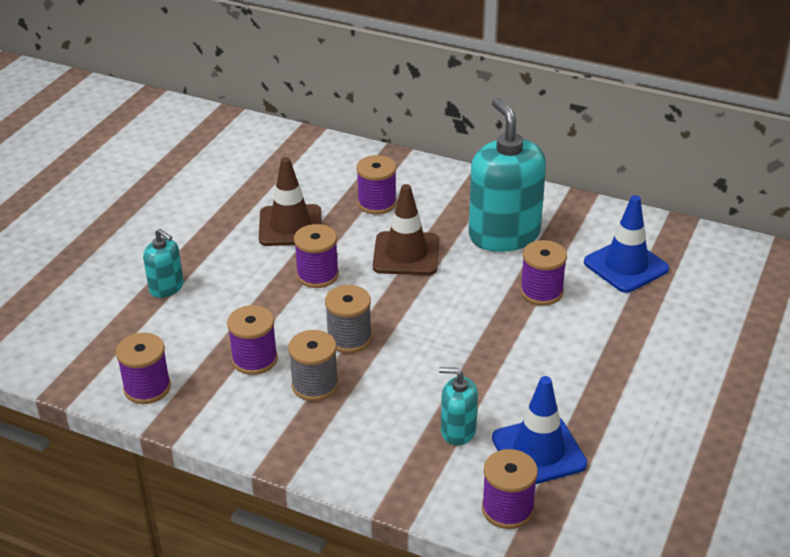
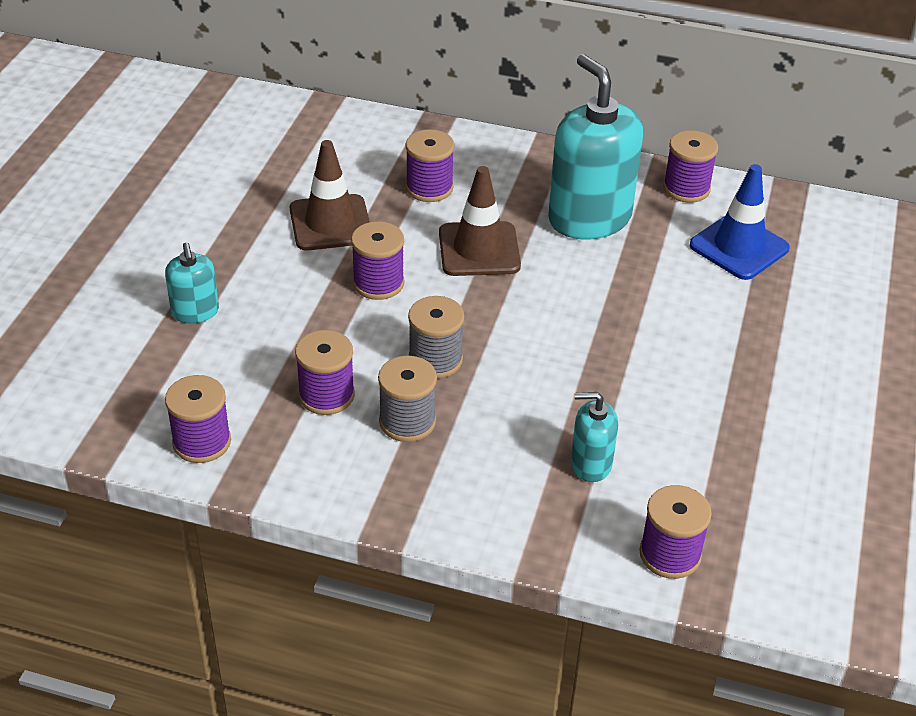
camera: 10 degrees left, 5 degrees up
turquoise soap dispenser [143,229,184,298] -> turquoise soap dispenser turned 45 degrees clockwise [165,242,219,323]
blue traffic cone [492,376,587,484] -> none
purple spool [520,240,567,306] -> purple spool moved to [663,130,718,203]

